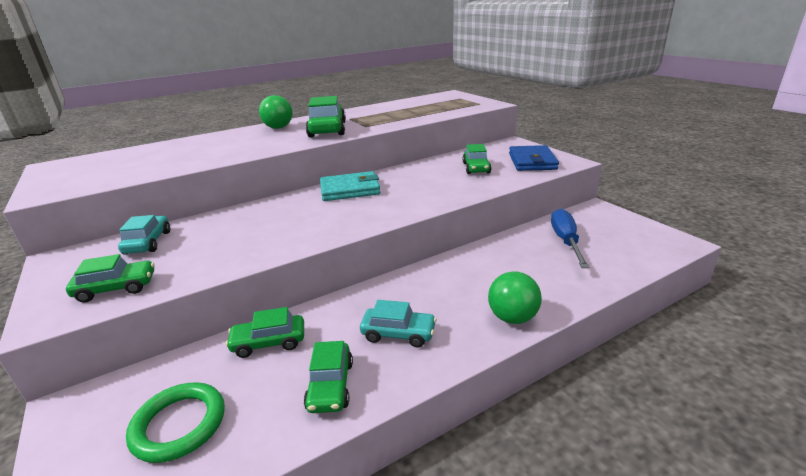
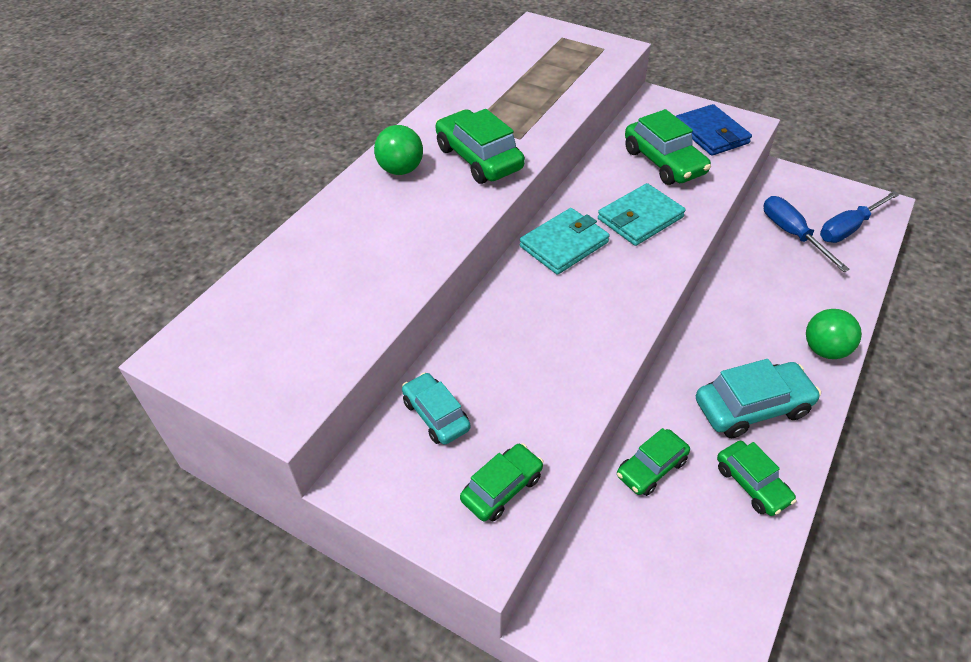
camera: 30 degrees left, 20 degrees up
green ring [126,382,225,463] -> none
turquoise car [360,300,437,348] -> turquoise car [696,359,821,438], size x1.57
green car [463,144,491,174] -> green car [625,109,711,185], size x1.57
none -> turquoise wallet [598,183,686,246]
none -> blue screwdriver [820,191,900,243]

